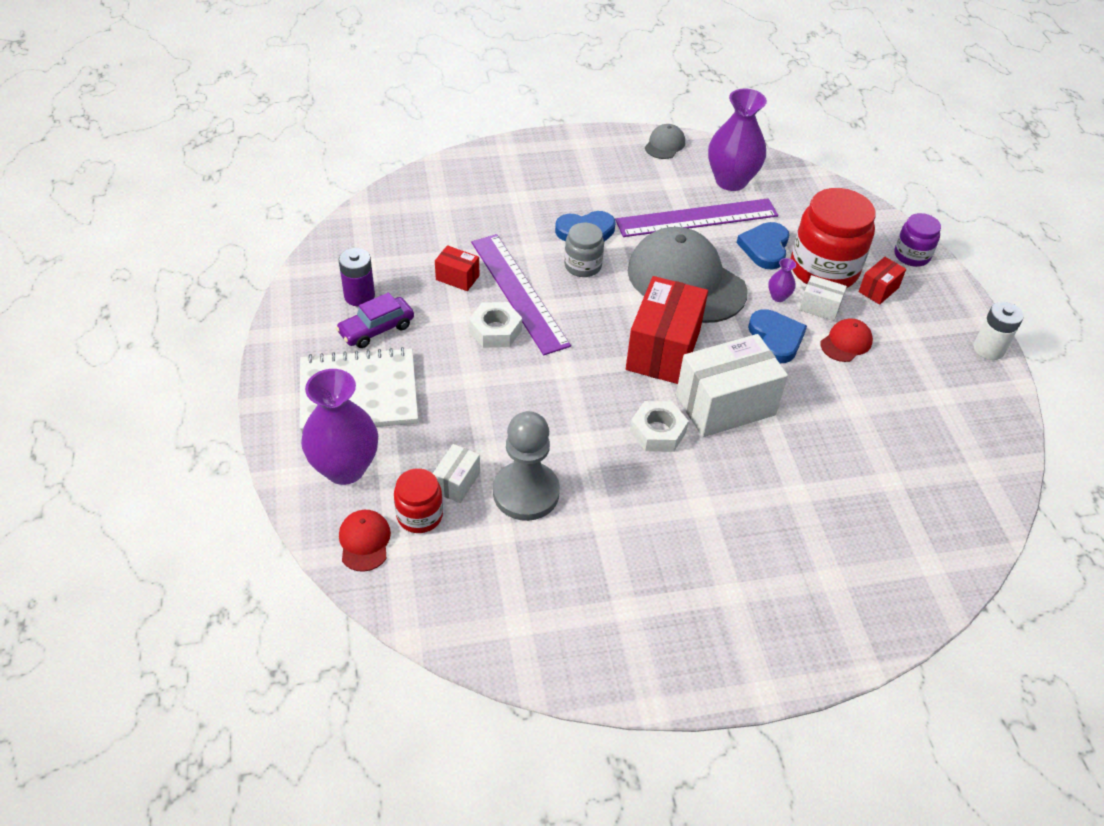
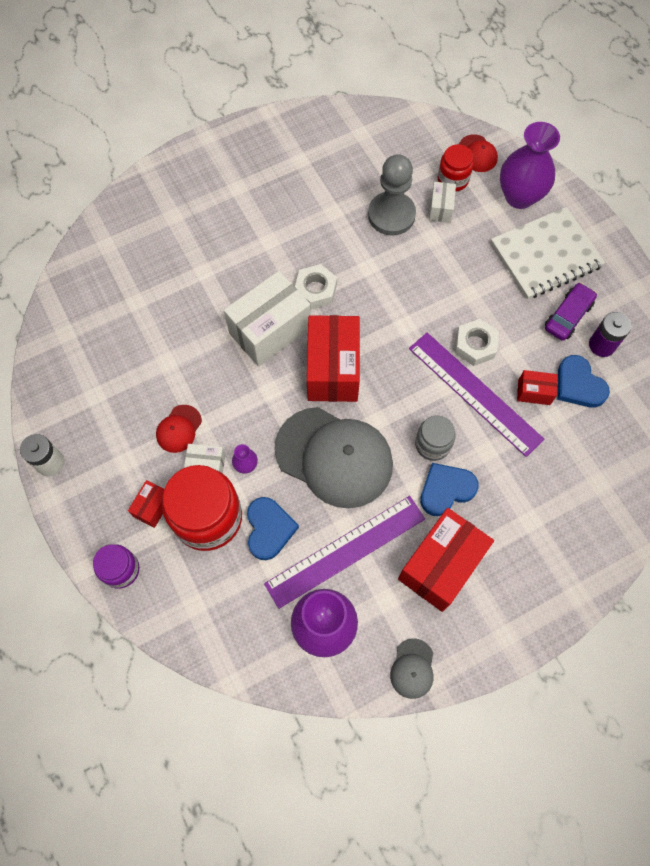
camera: 165 degrees right, 20 degrees up
blue heart [748,309,807,363] -> blue heart moved to [557,355,610,408]
none -> red box [398,508,494,612]

